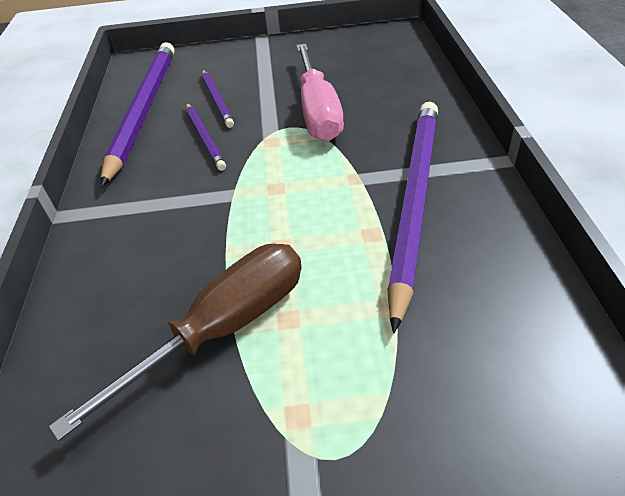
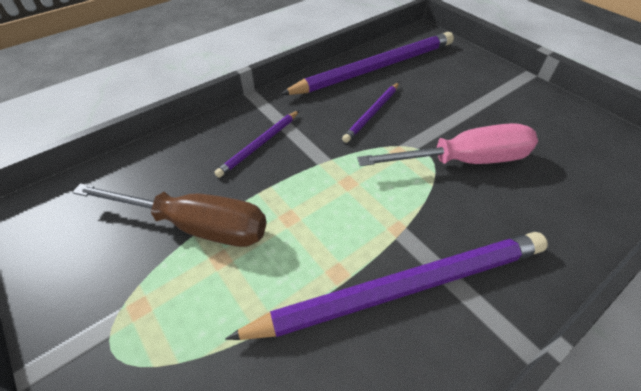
camera: 55 degrees right, 5 degrees up
purple pencil [202,70,234,128] -> purple pencil moved to [214,110,300,178]
pink screwdriver [296,44,344,141] -> pink screwdriver turned 150 degrees counterclockwise [357,123,538,166]

